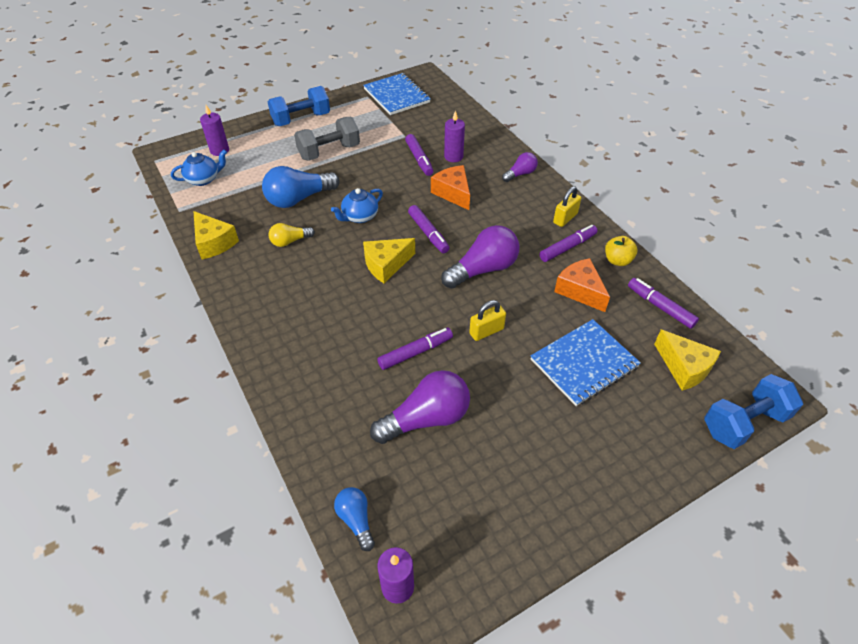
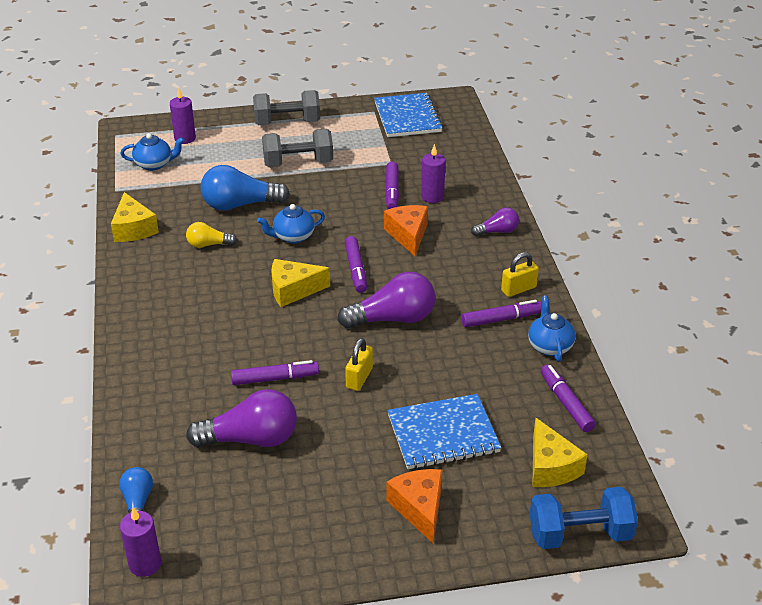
camera: 20 degrees right, 10 degrees down
blue dumbbell [268,86,330,126] -> grey dumbbell [253,90,320,125]
yellow padlock [469,300,506,341] -> yellow padlock turned 60 degrees counterclockwise [345,338,373,391]
orange cheese [554,258,610,312] -> orange cheese moved to [386,469,442,543]
yellow apple [605,236,637,266] -> blue teapot [528,295,576,361]

